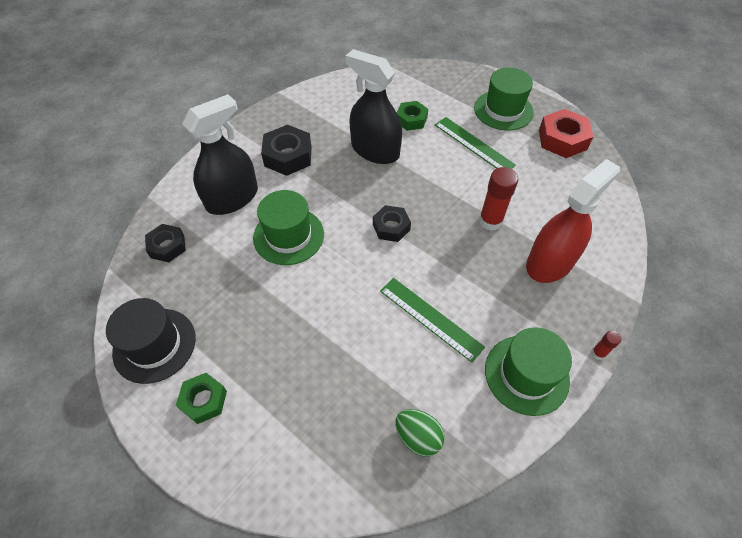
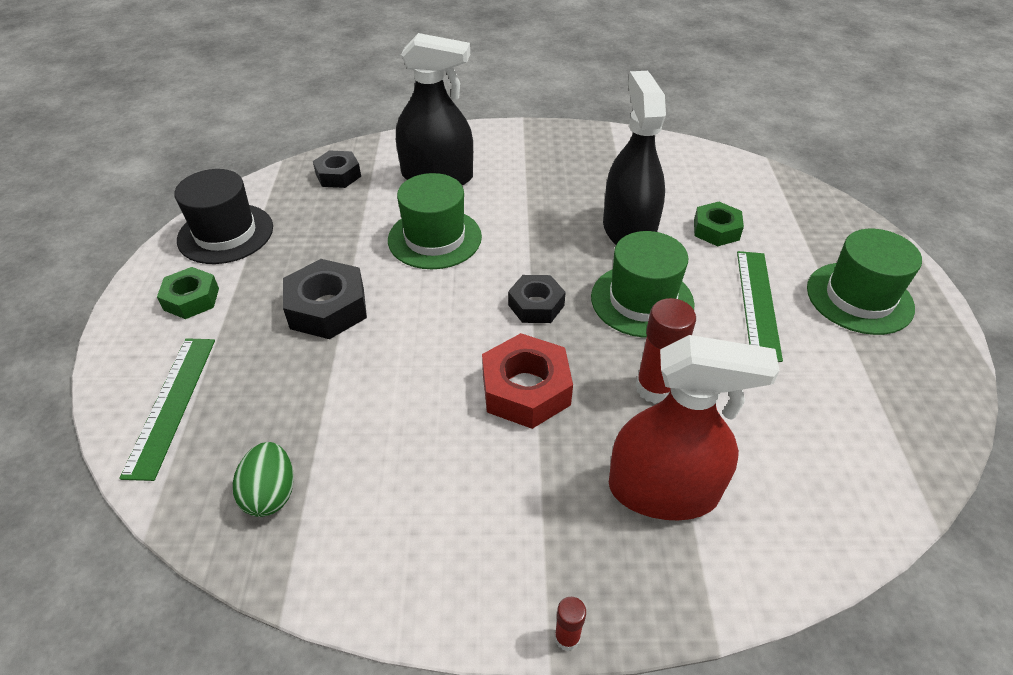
camera: 50 degrees right, 10 degrees down
black nut [261,125,311,176] -> black nut moved to [283,259,367,339]
green ruler [380,278,485,363] -> green ruler moved to [119,338,215,481]
green hat [485,327,572,416] -> green hat moved to [591,231,695,338]
red nut [539,109,594,158] -> red nut moved to [482,333,573,429]

